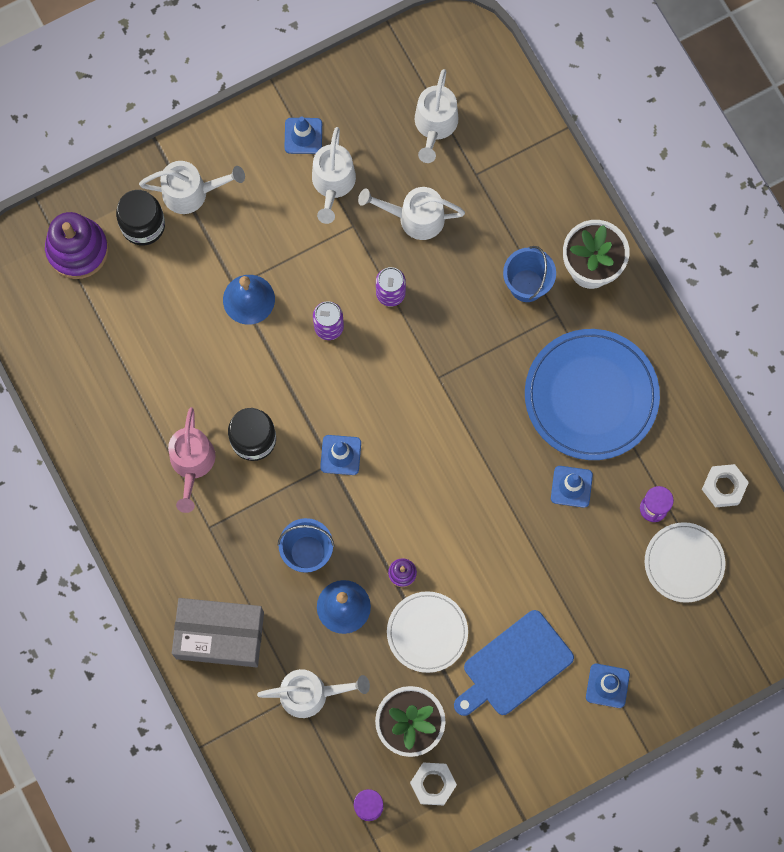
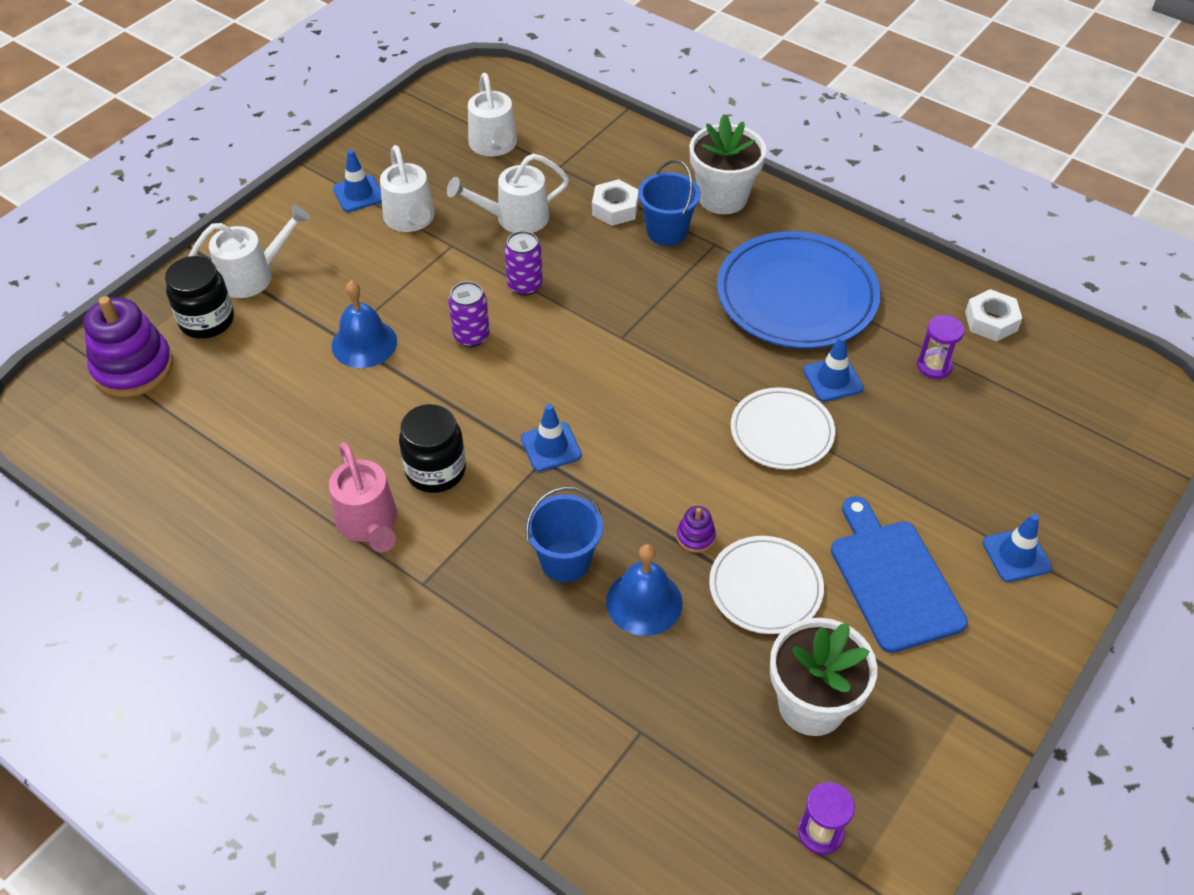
camera: 25 degrees left, 25 degrees down
grey box [172,598,264,667] -> none
white watering can [257,669,370,718] -> none
white nut [410,763,457,806] -> white nut moved to [592,179,639,226]
blue cutting board [454,610,574,716] -> blue cutting board turned 135 degrees clockwise [831,496,968,653]
white plate [645,522,725,603] -> white plate moved to [731,387,835,469]

